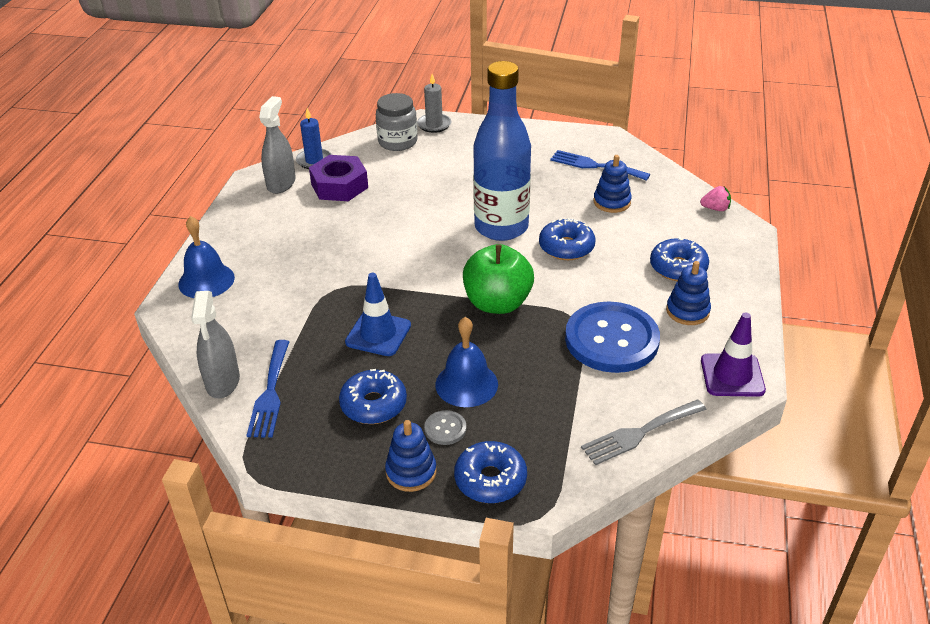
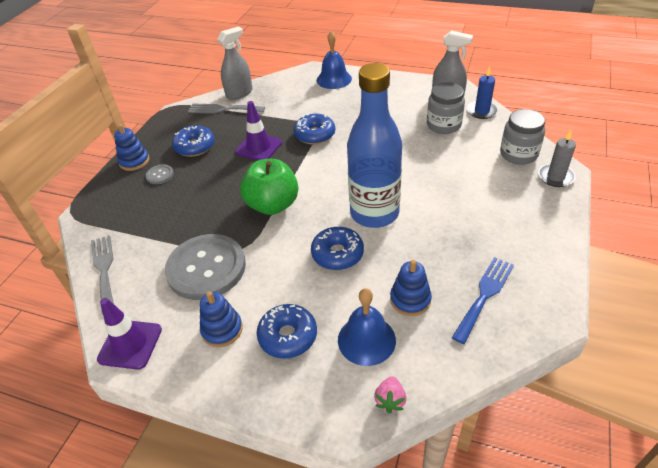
camera: 100 degrees right, 5 degrees up
grey spray bottle [191,291,240,399] -> grey spray bottle turned 135 degrees clockwise [217,27,252,100]
blue fork [246,340,289,437] -> grey fork [188,103,265,114]
purple nut [309,155,368,201] -> grey jar [427,82,465,134]
blue traffic cone [345,273,411,356] -> purple traffic cone [235,101,282,161]
blue bell [435,317,498,407] -> blue bell moved to [338,288,396,366]
blue donut [454,441,527,503] -> blue donut moved to [293,113,335,144]
blue button [565,302,660,373] -> grey button [165,234,246,300]

